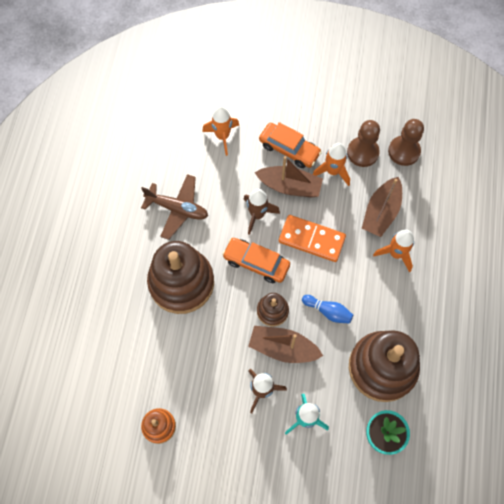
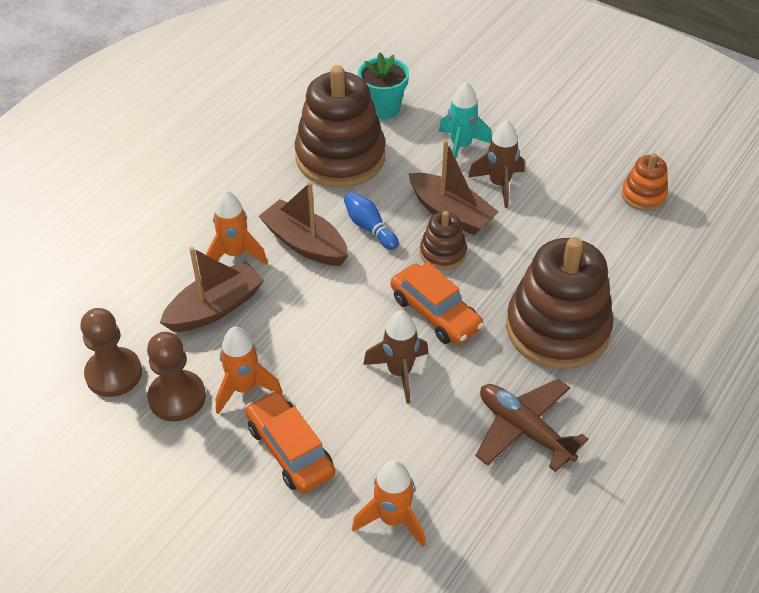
camera: 155 degrees left, 20 degrees down
brown boat [255,156,323,197] -> brown boat moved to [259,182,348,266]
orange domino [279,215,346,262] -> none

